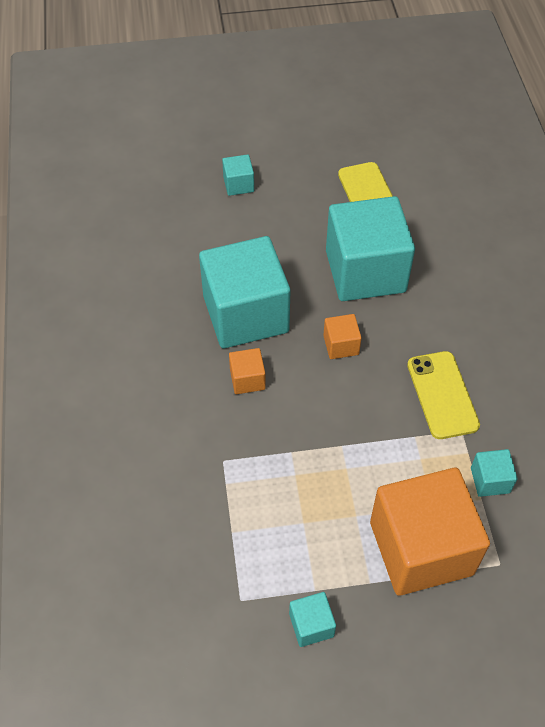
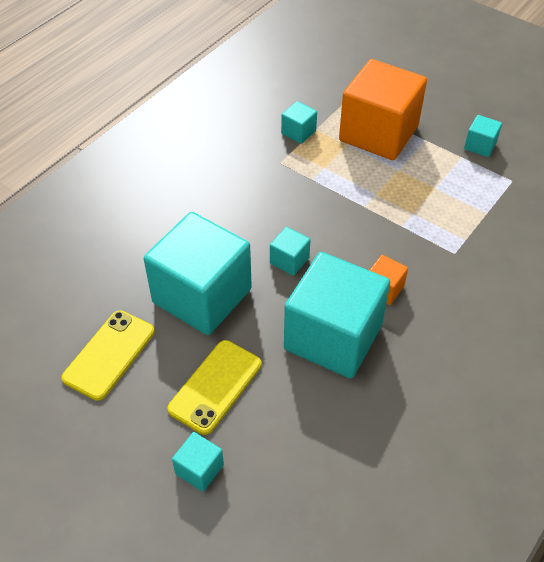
camera: 135 degrees left, 5 degrees down
orange cube [323,314,362,359] -> turquoise cube [270,227,310,276]
yellow phone [407,351,480,439] -> yellow phone moved to [168,340,261,435]

